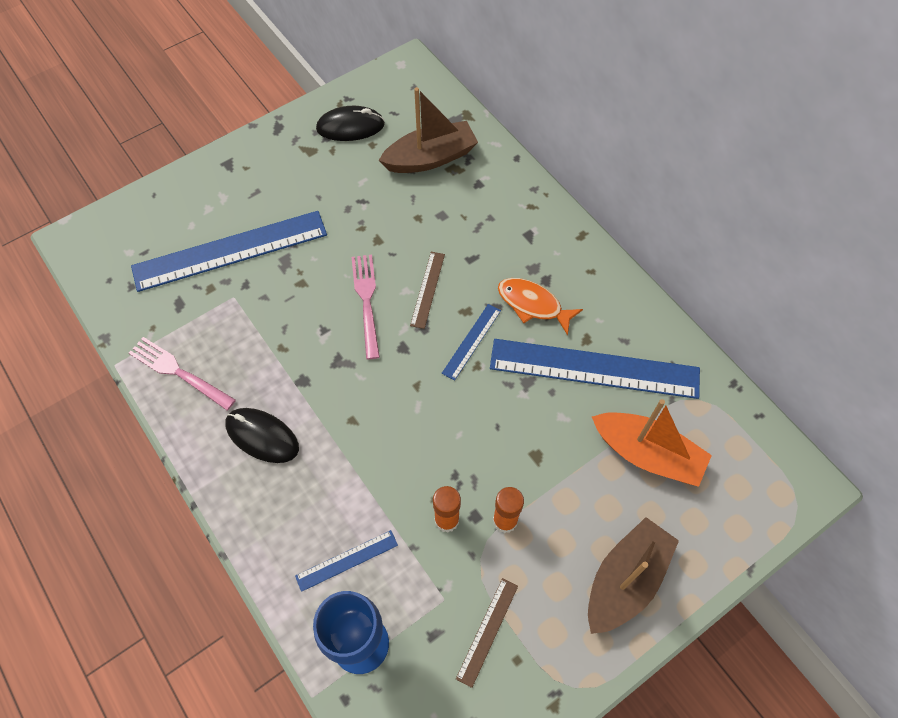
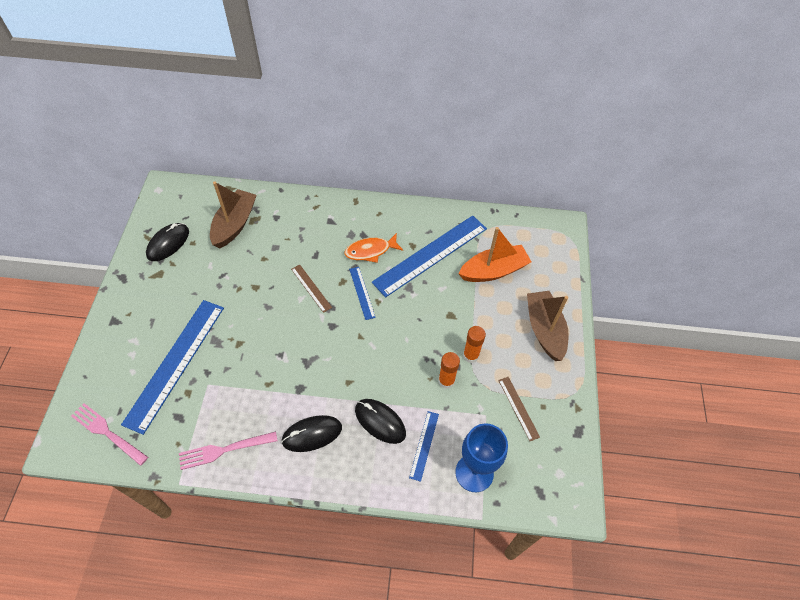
camera: 50 degrees left, 5 degrees down
pink fork [351,255,380,359] -> pink fork moved to [71,403,148,466]
none -> black mouse [355,399,406,444]

